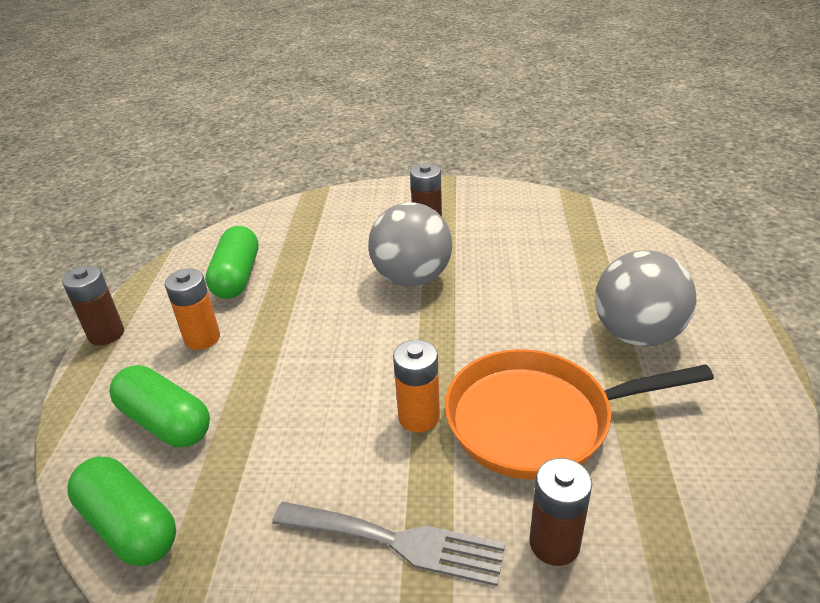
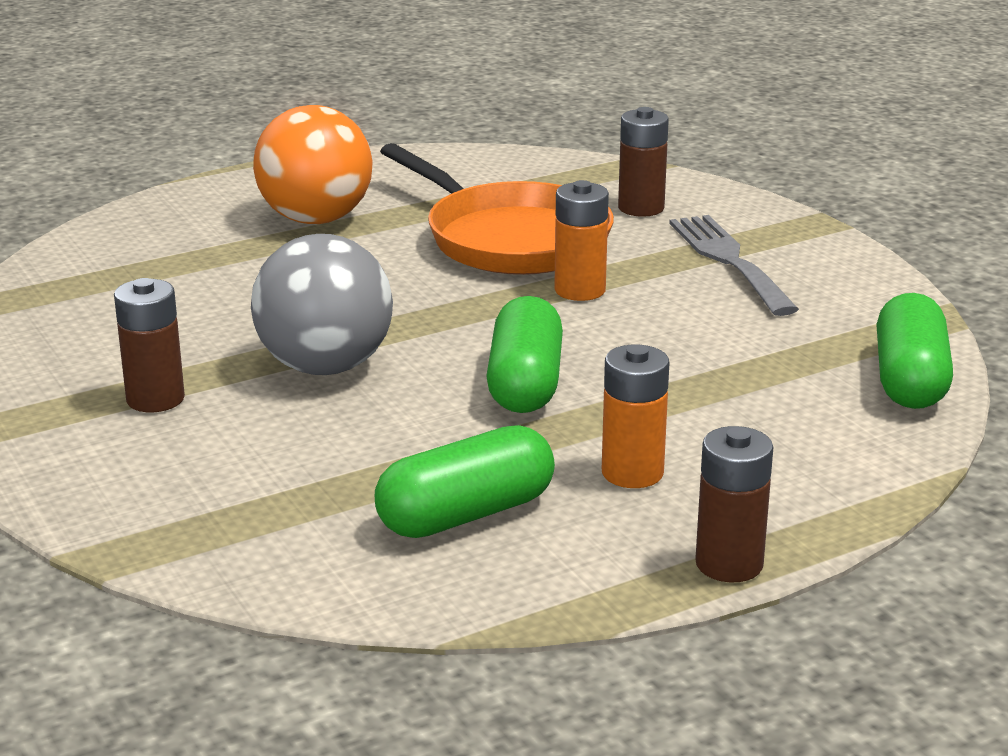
camera: 125 degrees left, 10 degrees down
green capsule [109,365,210,447] -> green capsule moved to [486,296,563,413]
grey ball [595,250,696,346] -> orange ball [253,105,373,224]

